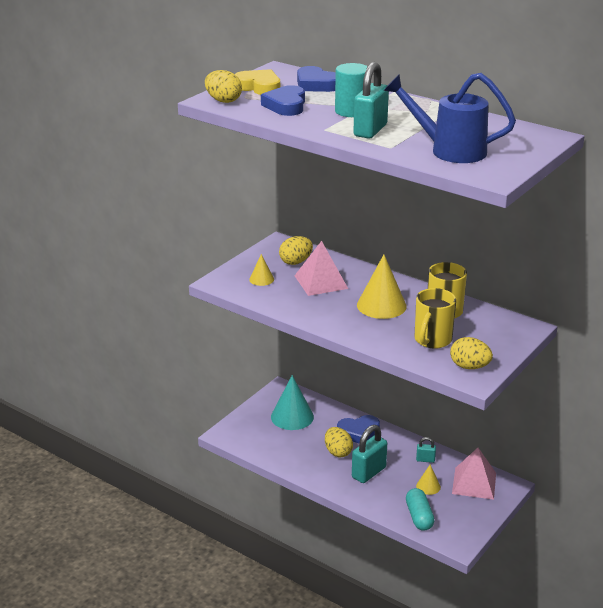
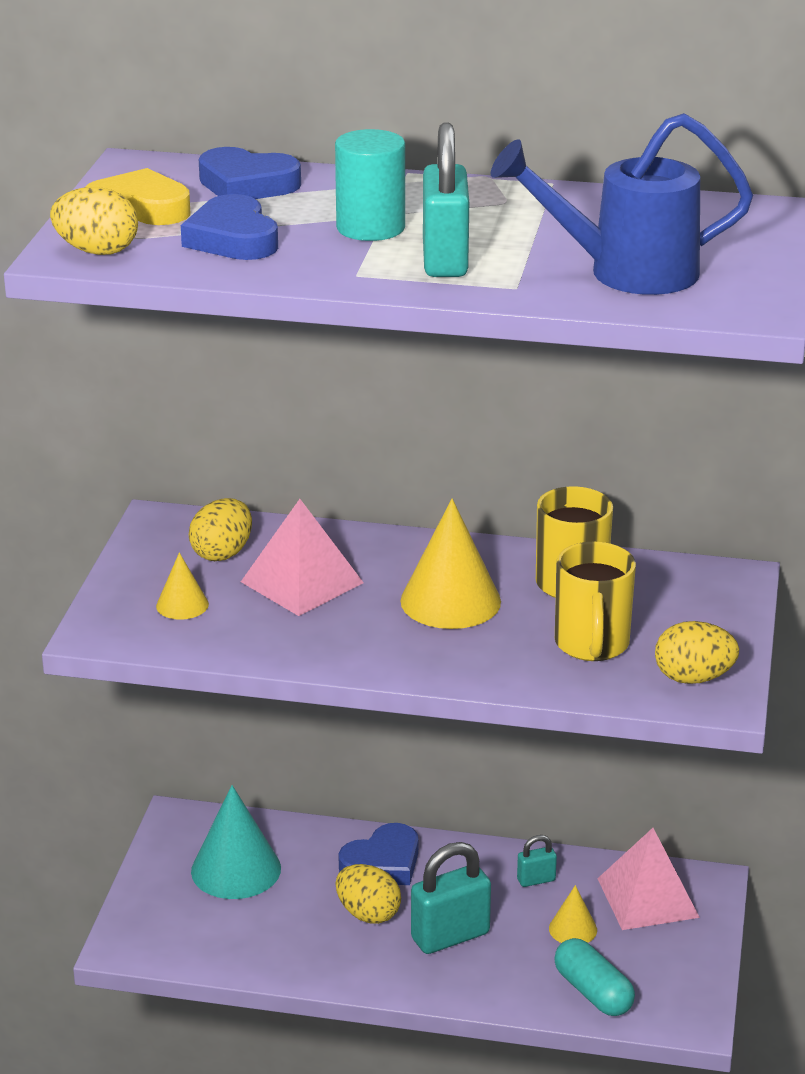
camera: 25 degrees left, 0 degrees up
turquoise padlock [352,425,387,483] -> turquoise padlock turned 45 degrees clockwise [411,842,491,954]

